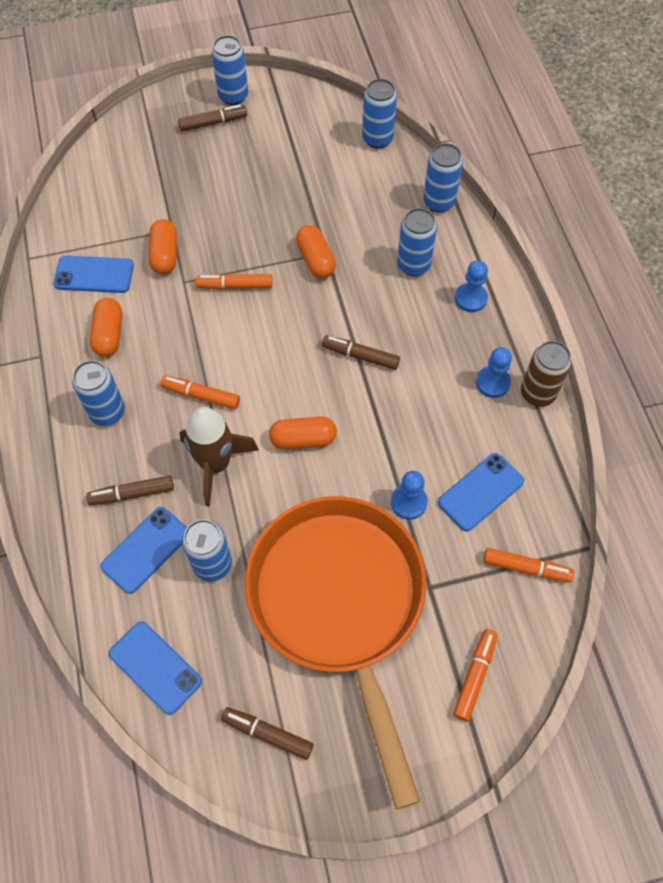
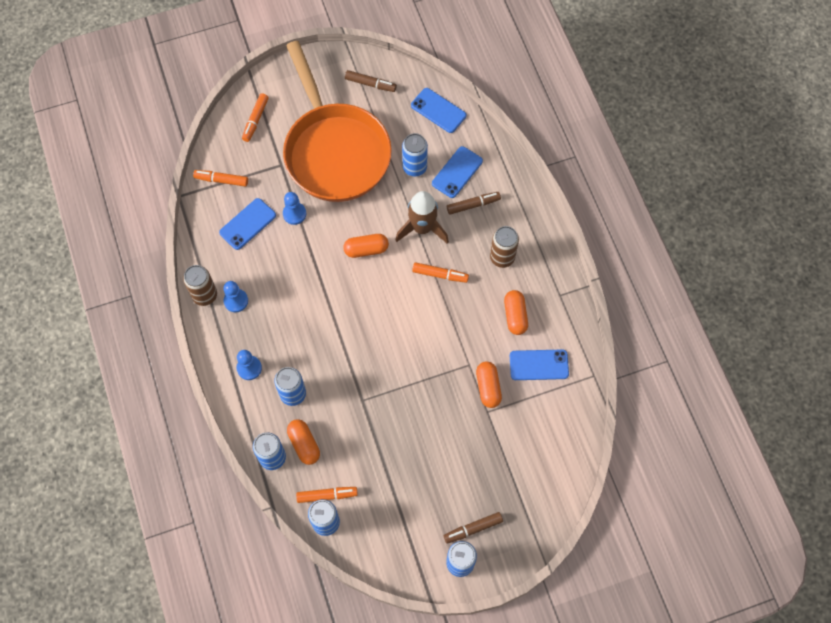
camera: 175 degrees right, 5 degrees up
blue can [72,360,125,426] -> brown can [490,226,519,268]
orange marker [196,274,273,289] -> orange marker moved to [296,487,358,503]
orange capsule [296,225,336,278] -> orange capsule moved to [287,419,320,465]
brown marker [322,335,400,370] -> none

